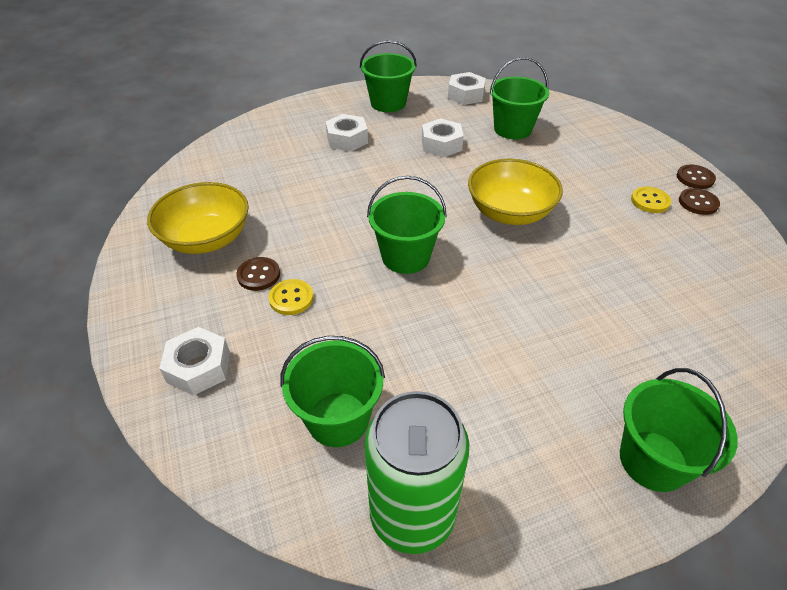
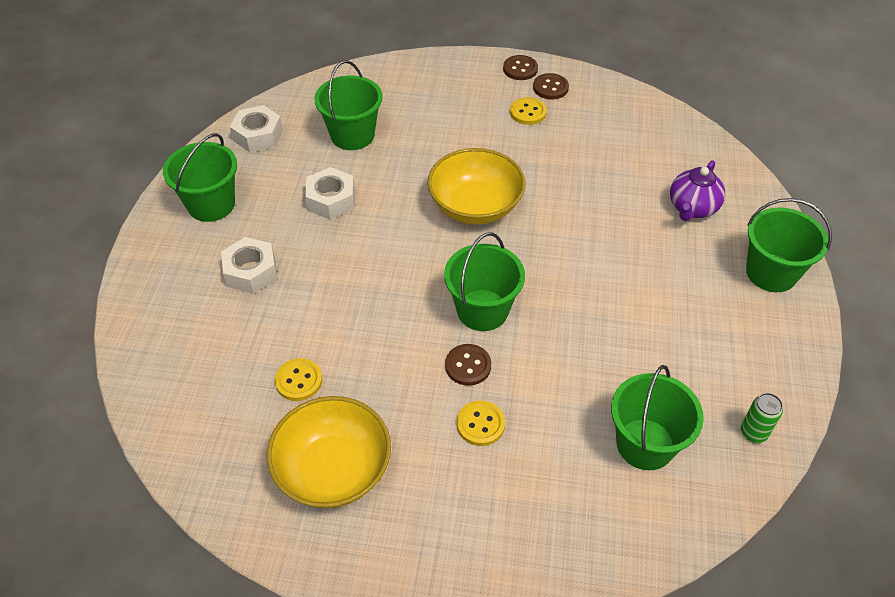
camera: 60 degrees left, 5 degrees up
white nut [159,327,230,396] -> none
brown button [236,257,280,291] -> brown button moved to [445,344,491,386]
green can [365,391,469,554] -> green can [741,393,783,443], size x0.41
none -> yellow button [275,358,322,401]
none -> purple teapot [670,160,725,221]

